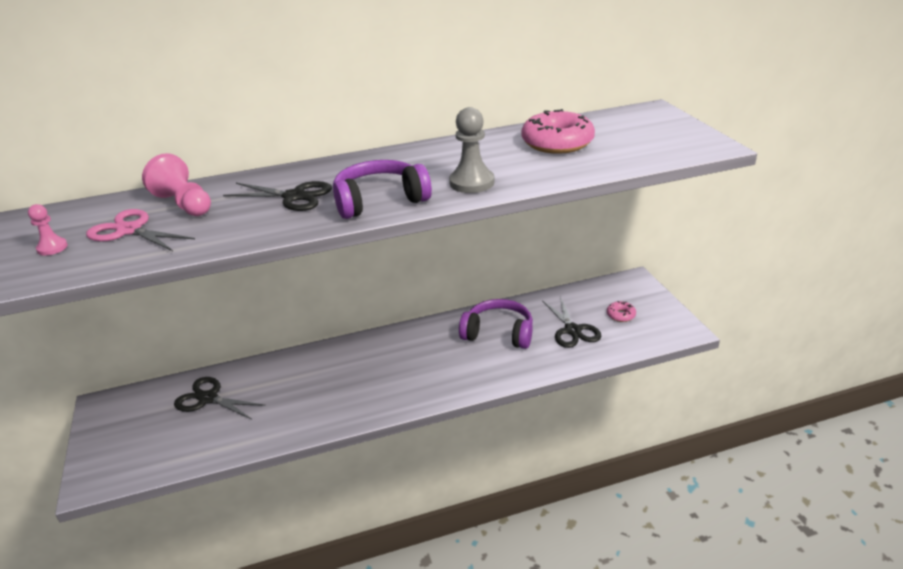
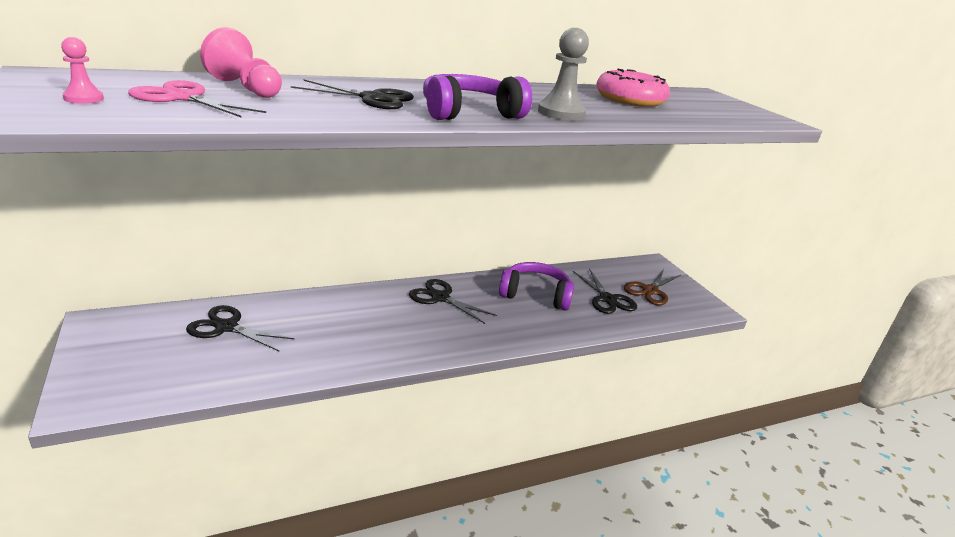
camera: 10 degrees left, 5 degrees down
pink donut [607,301,636,322] -> brown scissors [624,269,681,305]
none -> black scissors [409,279,497,324]

